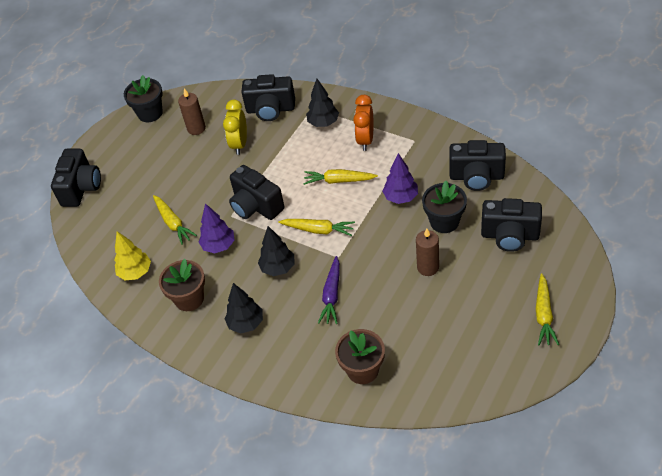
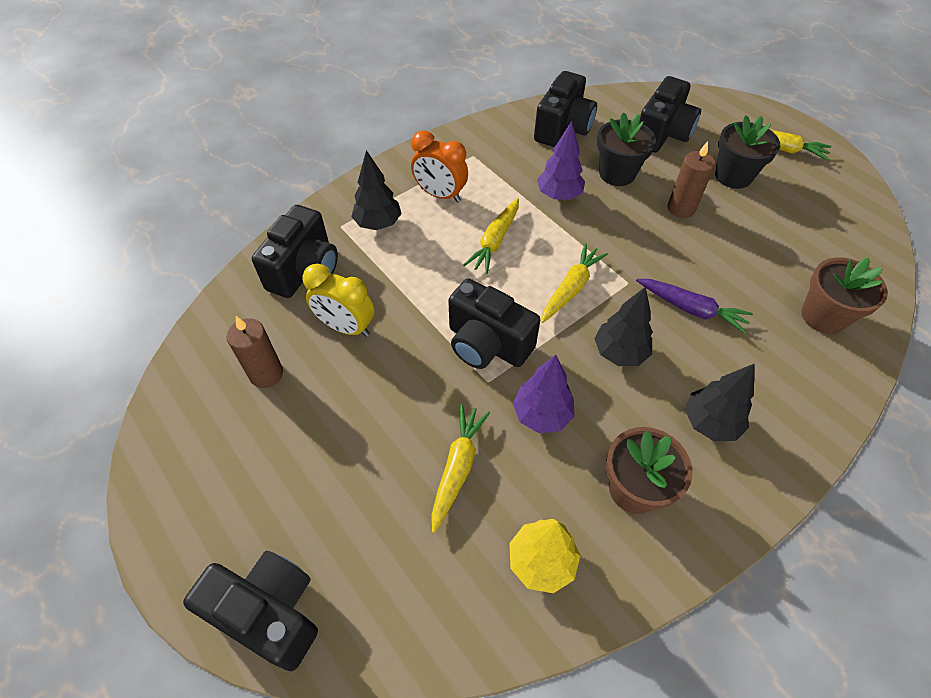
camera: 75 degrees left, 5 degrees up
black flower pot [124,75,163,122] -> black flower pot moved to [715,115,780,189]
yellow carrot [153,195,197,245] -> yellow carrot turned 60 degrees counterclockwise [431,404,490,533]
black camera [229,165,284,220] -> black camera turned 60 degrees clockwise [448,278,540,369]

